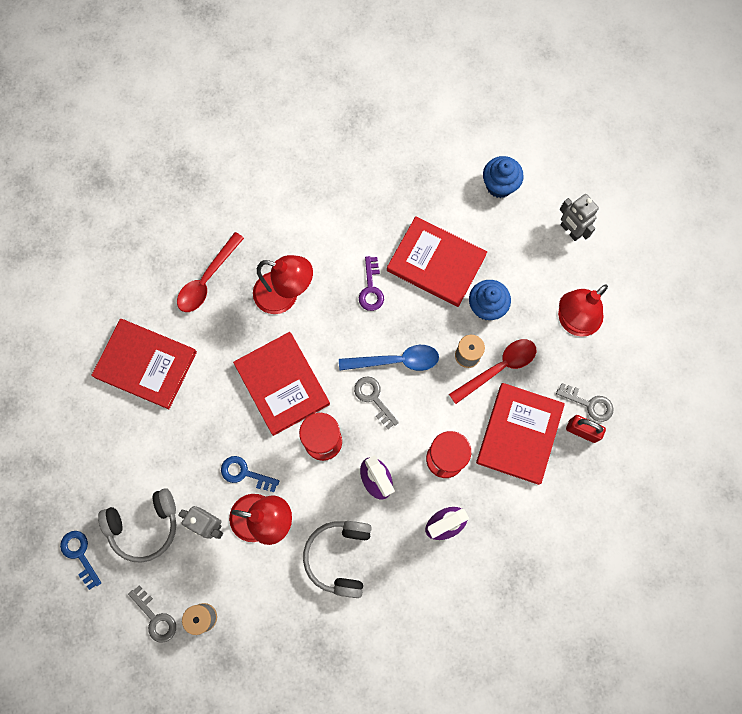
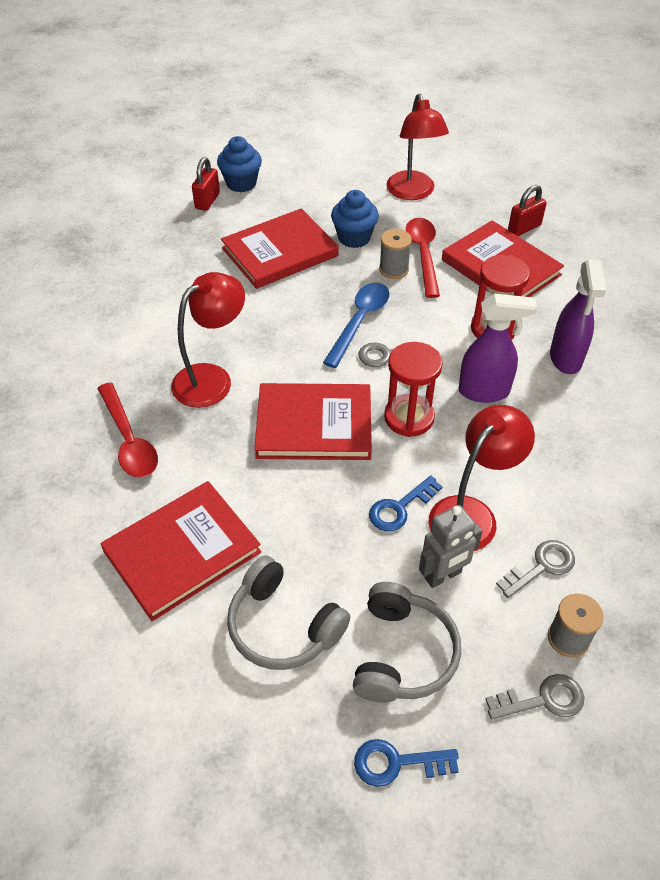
camera: 60 degrees left, 25 degrees down
grey headphones [303,521,372,598] -> grey headphones moved to [227,556,350,670]
purple key [359,256,384,311] -> none
grey key [556,383,614,422] -> grey key moved to [496,540,575,598]
grey robot [560,194,599,241] -> none
none -> red padlock [192,157,220,211]

